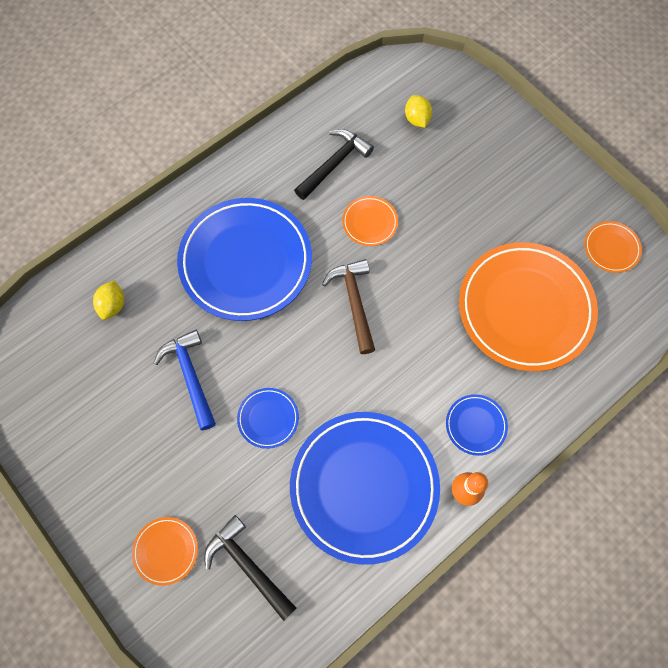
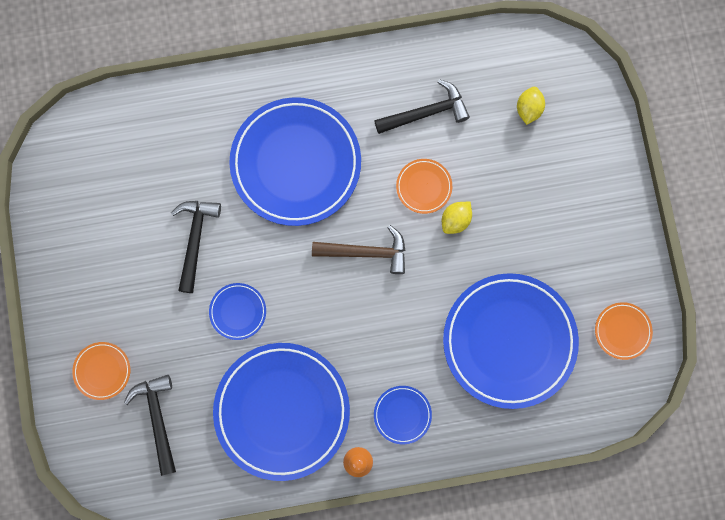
camera: 30 degrees right, 10 degrees up
yellow lemon [93,280,124,320] -> yellow lemon moved to [442,202,472,234]
blue hammer [154,330,216,430] -> black hammer [171,201,221,293]
brown hammer [322,259,375,354] -> brown hammer turned 75 degrees clockwise [312,225,405,274]
orange plate [459,242,598,371] -> blue plate [443,273,579,409]

